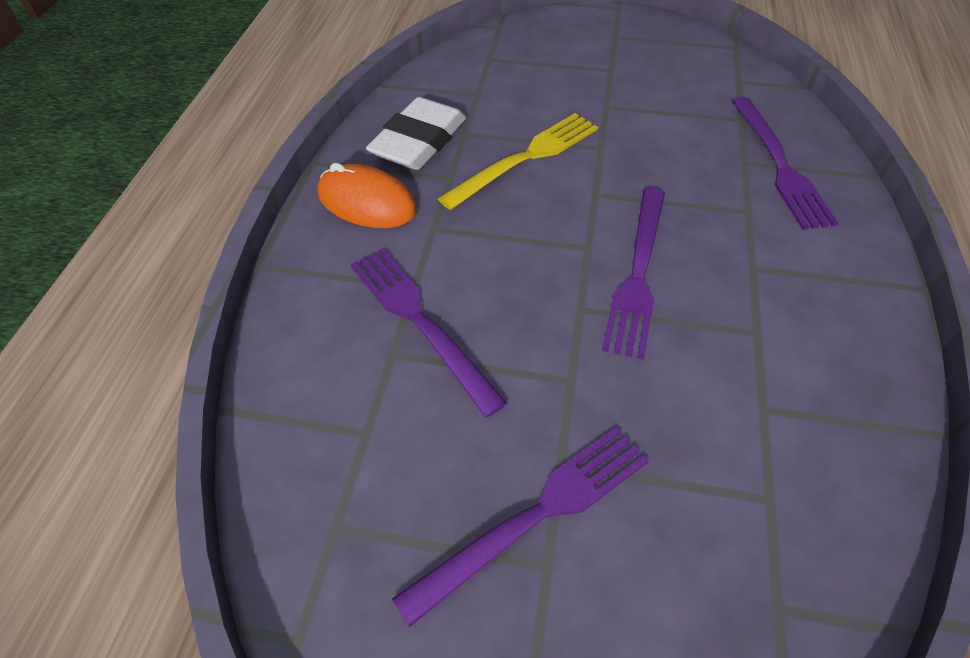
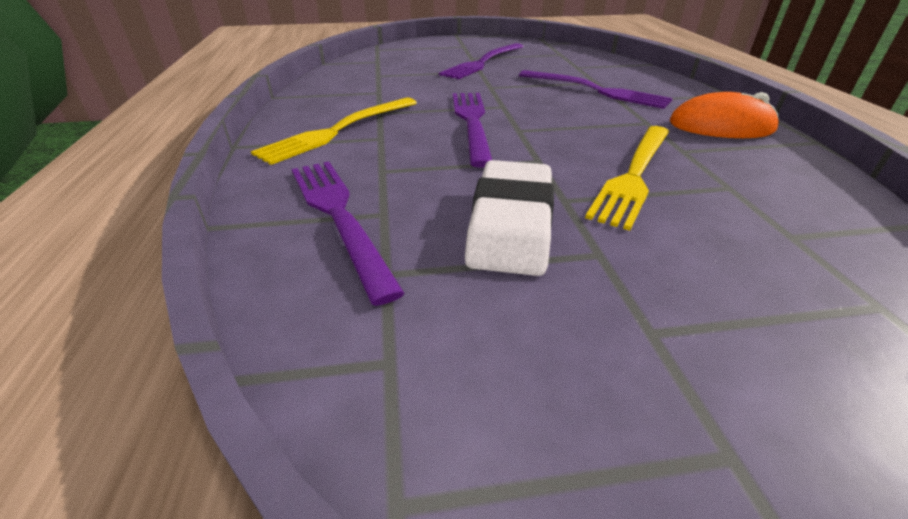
camera: 160 degrees right, 15 degrees down
white eraser [366,97,466,170] -> white eraser moved to [465,160,554,276]
none -> yellow fork [251,97,417,165]

